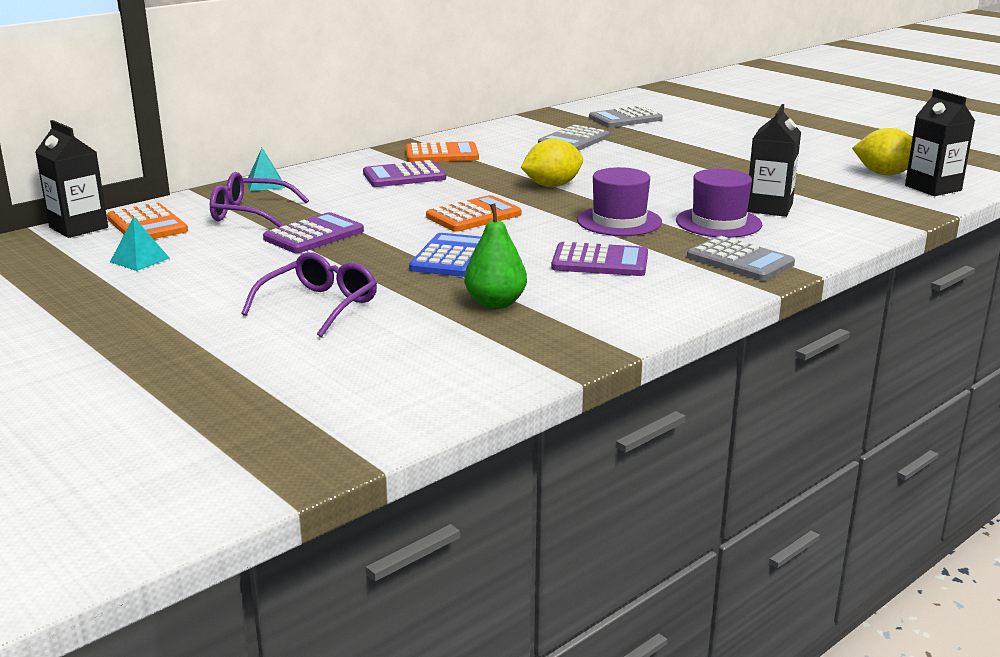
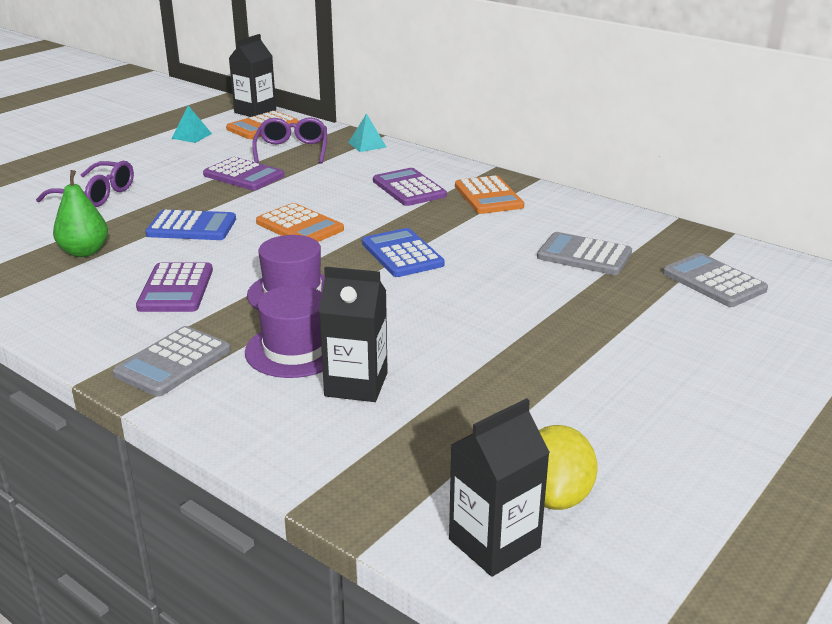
camera: 80 degrees right, 5 degrees up
yellow lemon [521,138,583,187] -> blue calculator [362,228,445,277]

